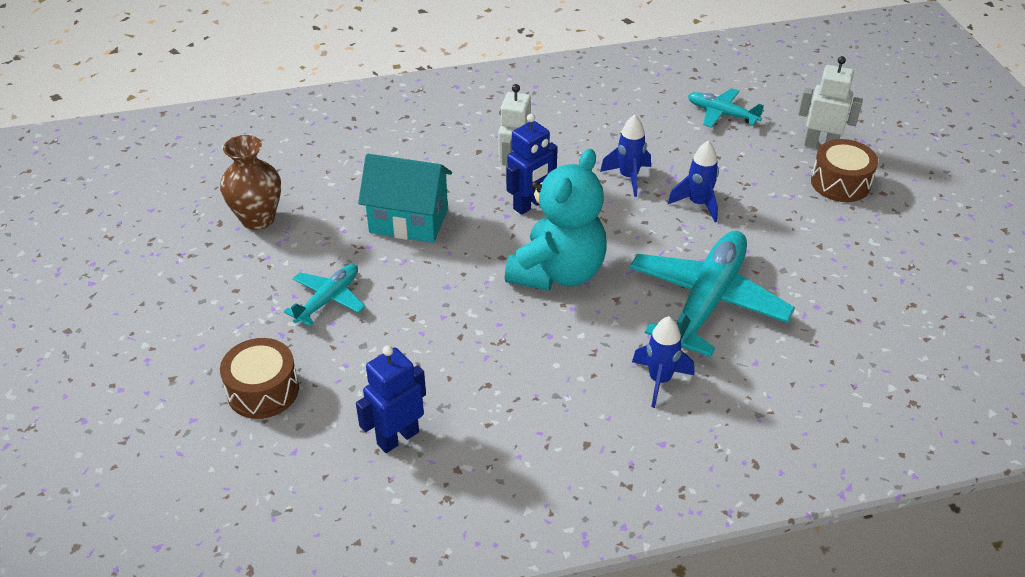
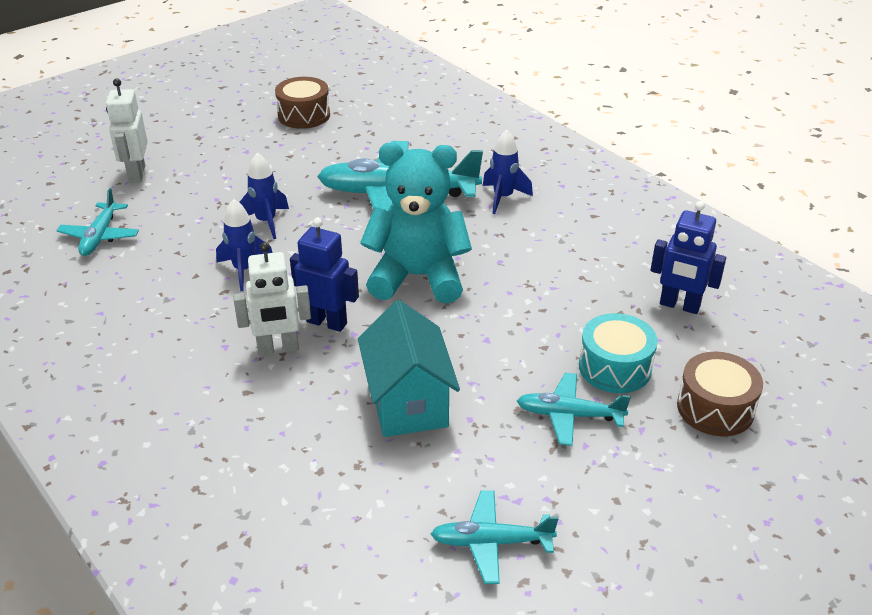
camera: 115 degrees left, 5 degrees down
brown vase [220,135,281,230] -> turquoise plane [431,490,559,584]
brown drum [811,139,878,202] -> brown drum moved to [275,77,330,129]
none -> turquoise drum [579,313,658,393]

